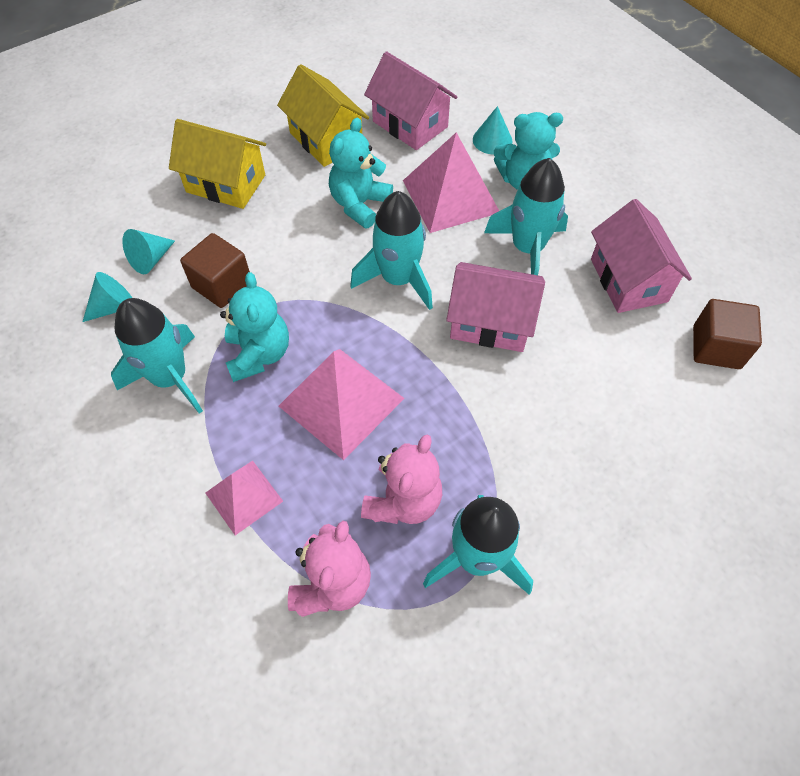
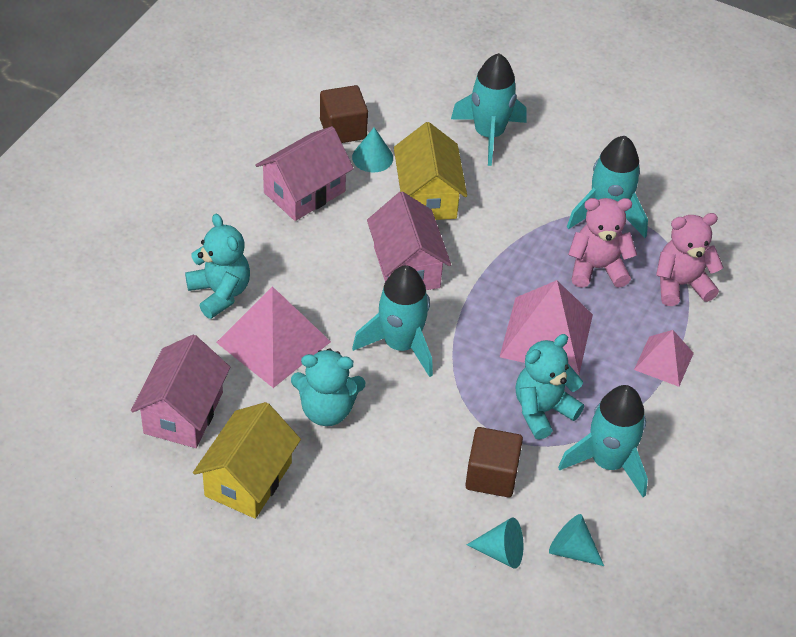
camera: 120 degrees left, 10 degrees down
yellow house [169,119,266,209] -> yellow house moved to [394,122,467,220]
turquoise cone [473,106,512,154] -> turquoise cone moved to [352,127,393,172]
turquoise rocket [484,158,568,275] -> turquoise rocket moved to [451,53,527,166]

